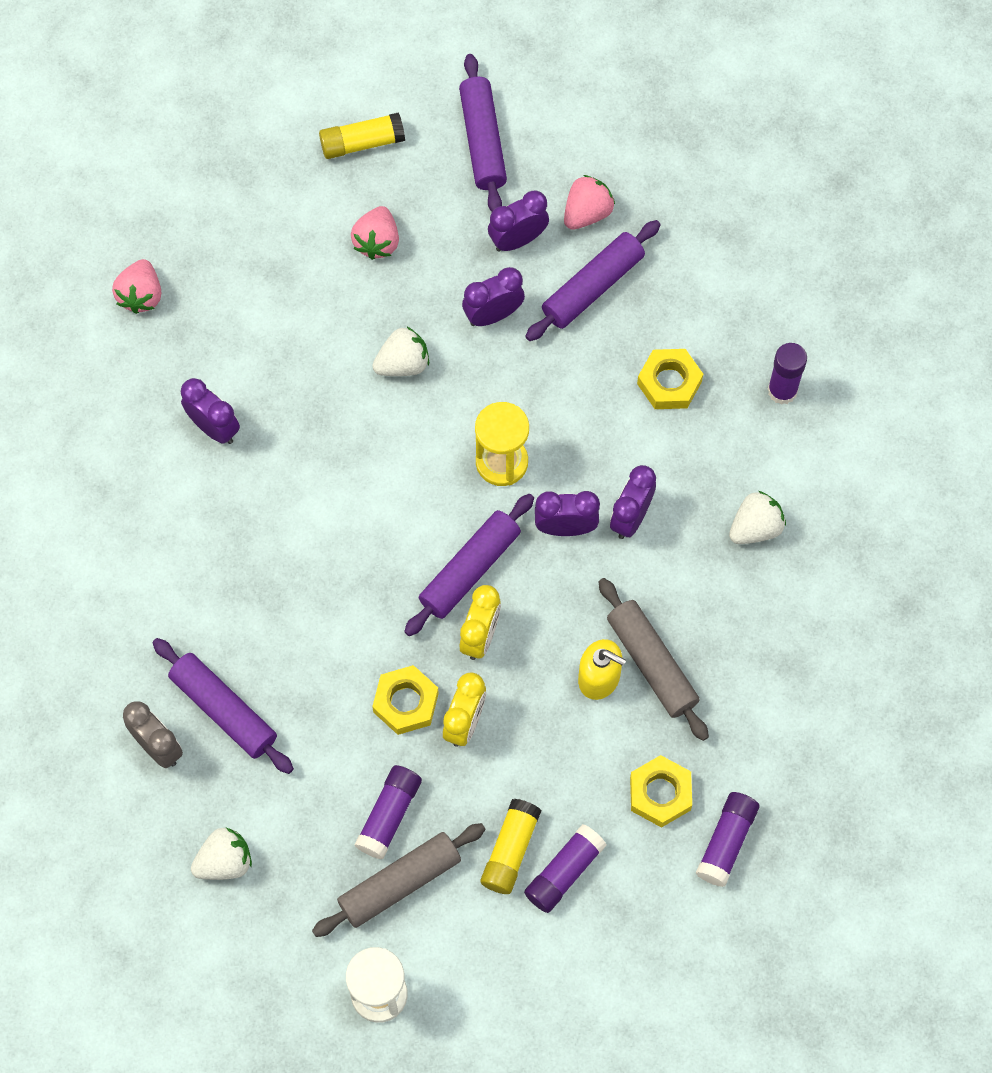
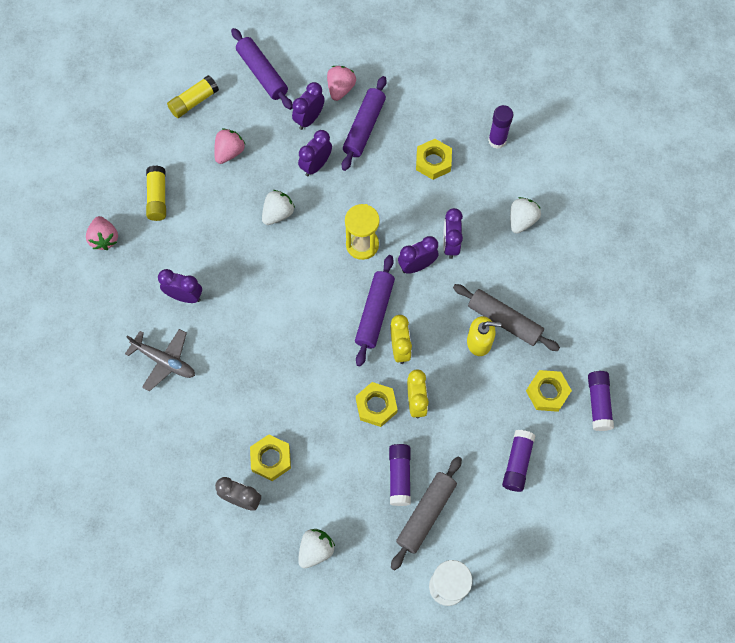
camera: 25 degrees left, 0 degrees up
purple rolling pin [152,638,294,774] -> yellow nut [250,435,291,481]
pink strawberry [351,206,399,260] -> pink strawberry turned 135 degrees counterclockwise [214,129,245,164]
yellow glue stick [481,799,542,894] -> yellow glue stick moved to [146,165,166,221]
none -> grey plane [125,329,195,391]

